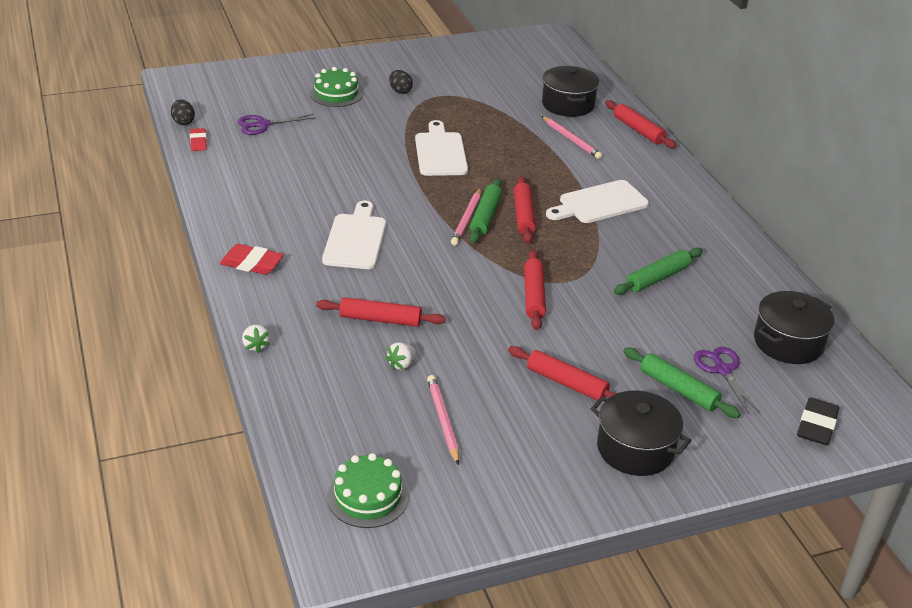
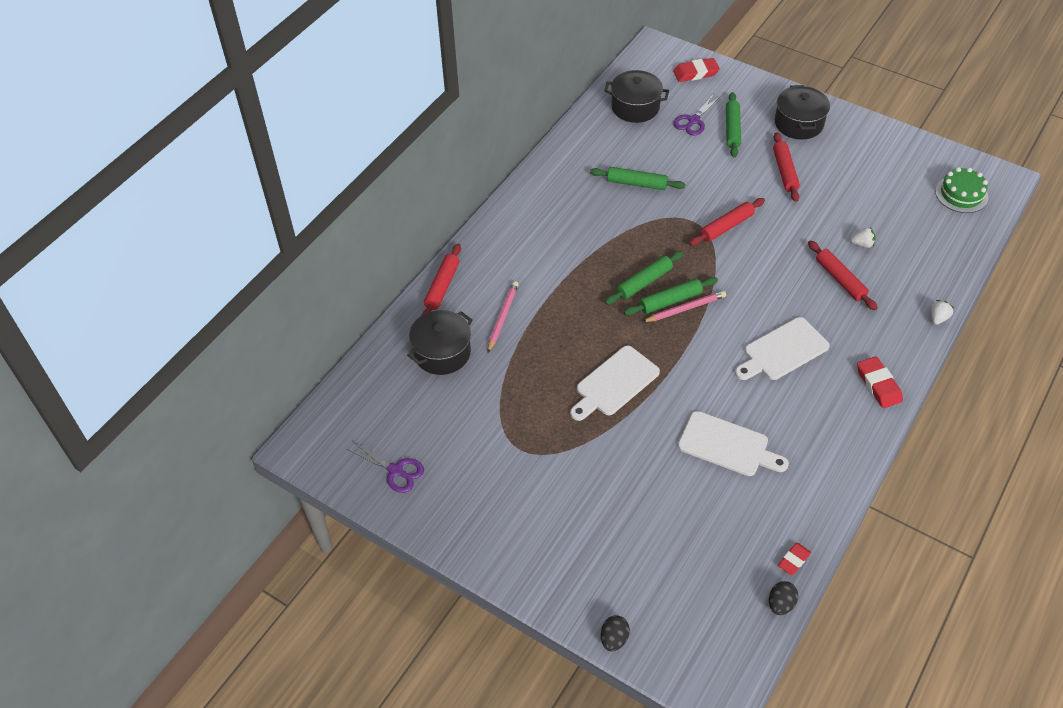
camera: 125 degrees left, 15 degrees up
purple scissors [237,114,314,135] -> purple scissors moved to [346,441,424,493]
green cake [310,67,363,107] -> none
black egg [389,70,413,94] -> black egg moved to [601,615,630,651]
pink pencil [427,375,459,465] -> none
red rolling pin [514,176,536,244] -> green rolling pin [605,251,684,305]
white cutting board [546,180,649,223] -> white cutting board moved to [678,411,789,476]
black eraser [797,397,839,445] -> red eraser [673,58,720,82]

